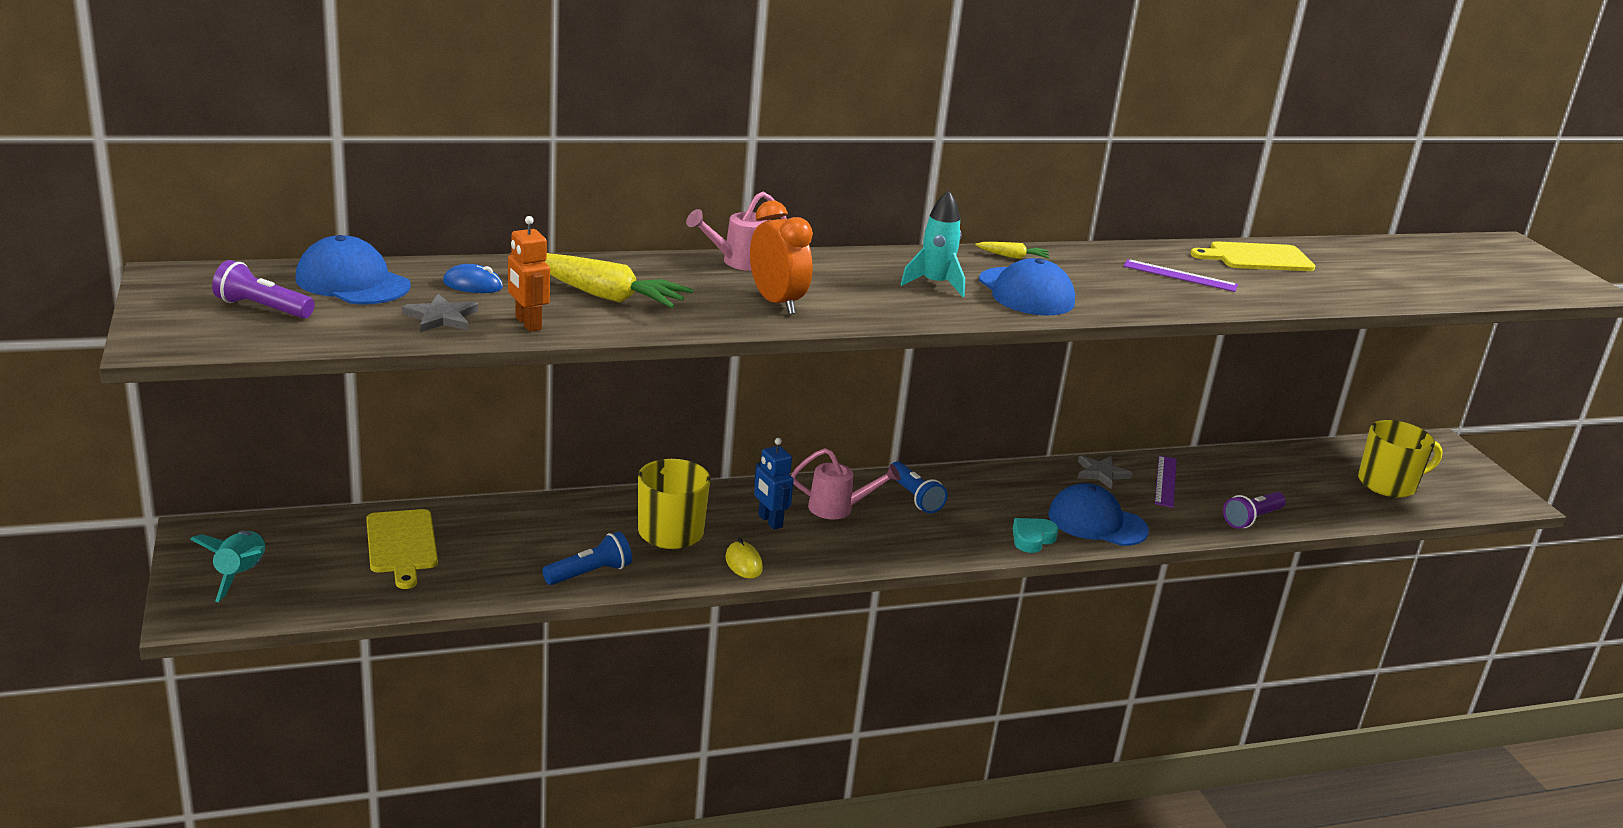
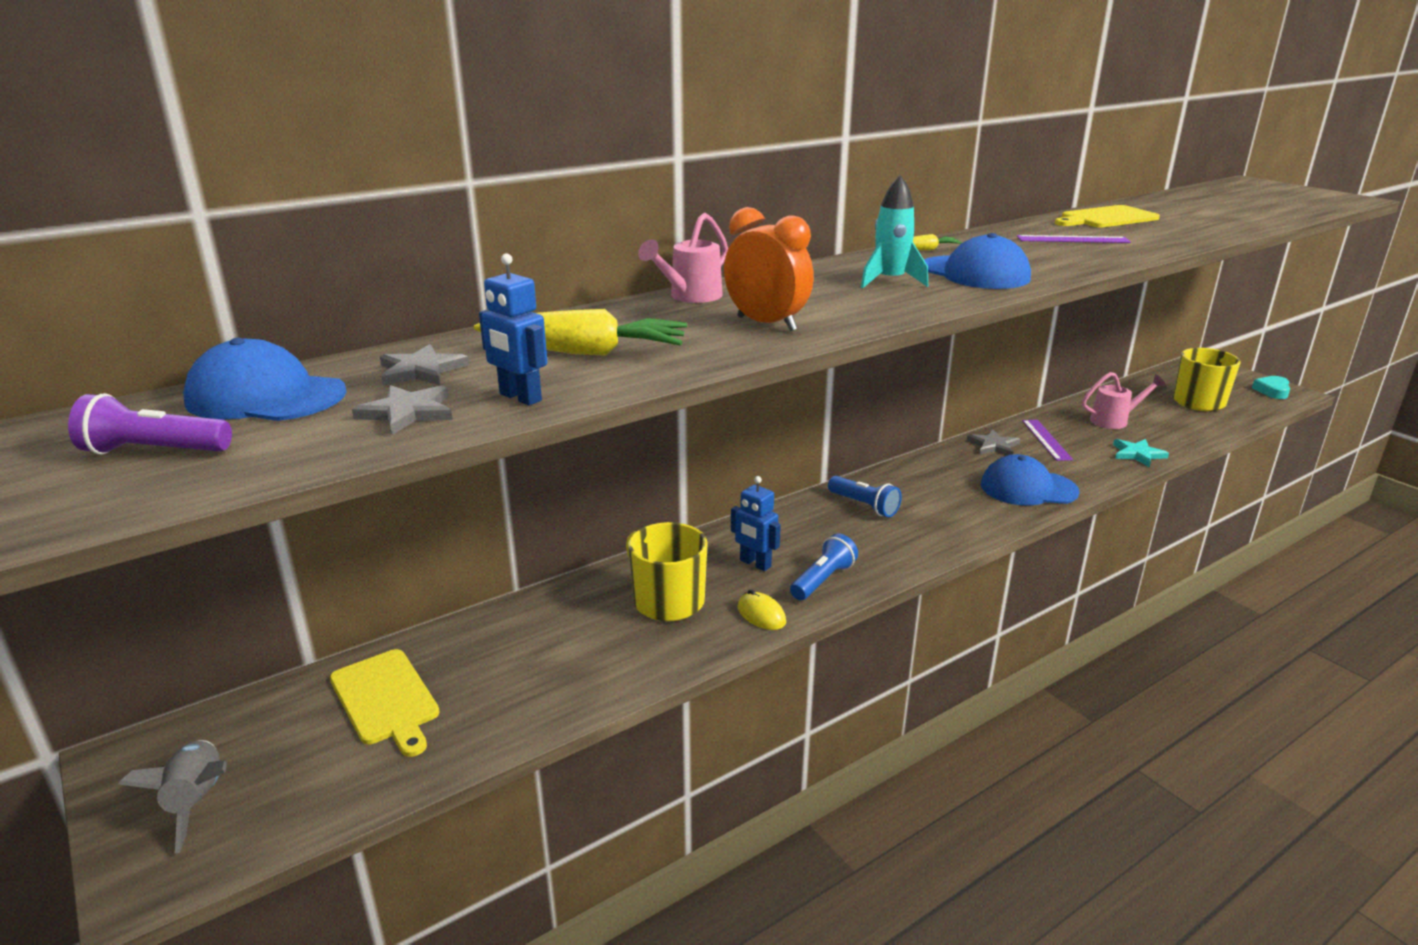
camera: 15 degrees left, 0 degrees up
turquoise rocket [190,531,265,602] -> grey rocket [118,740,227,853]
blue mouse [443,264,503,293] -> grey star [380,344,469,385]
orange robot [508,216,550,332] -> blue robot [479,253,547,406]
blue flashlight [542,532,632,585] -> blue flashlight moved to [790,533,858,600]
pink watering can [791,448,901,519] -> pink watering can moved to [1082,372,1166,429]
turquoise heart [1013,518,1058,553] -> turquoise heart moved to [1252,376,1290,399]
purple flashlight [1223,492,1286,529] -> turquoise star [1113,439,1169,467]

